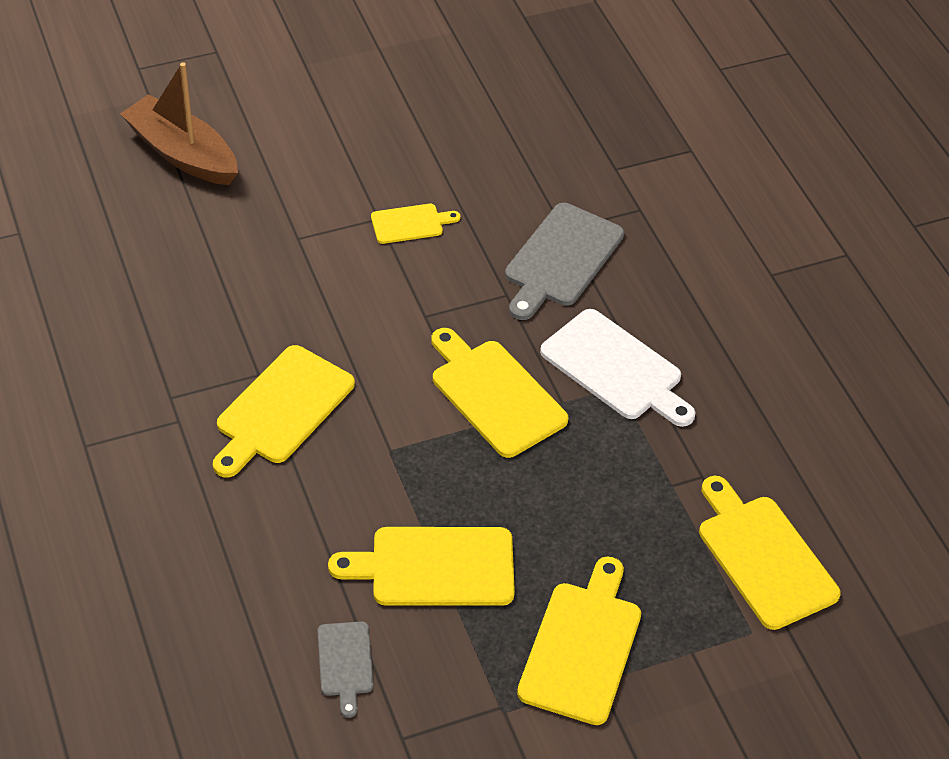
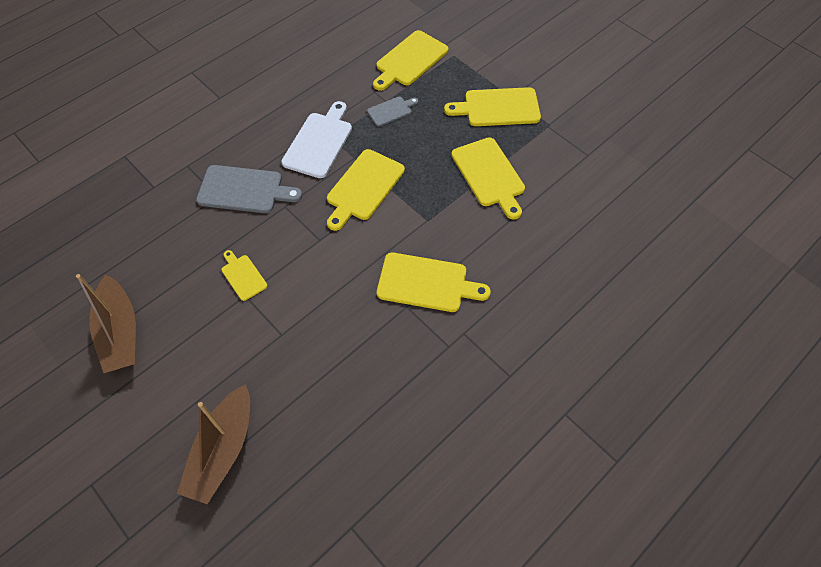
camera: 110 degrees left, 10 degrees up
grey cutting board [317,621,373,718] -> grey cutting board moved to [367,97,418,127]
none -> brown boat [76,274,136,373]

